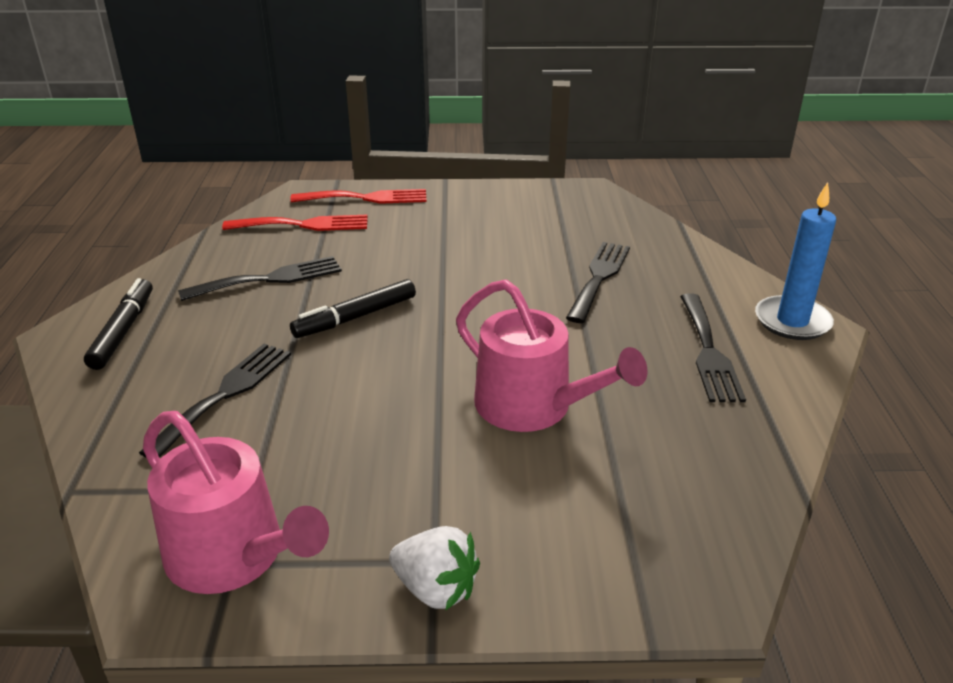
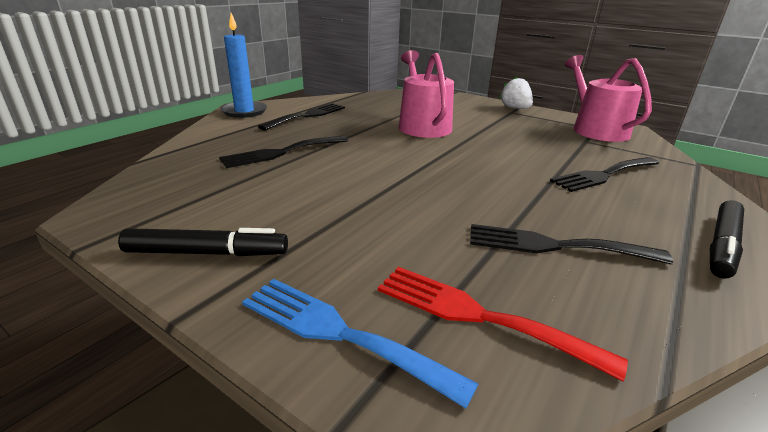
camera: 145 degrees left, 5 degrees down
red fork [290,189,427,204] -> blue fork [242,279,478,409]
black marker [290,279,416,338] -> black marker moved to [118,228,288,256]

